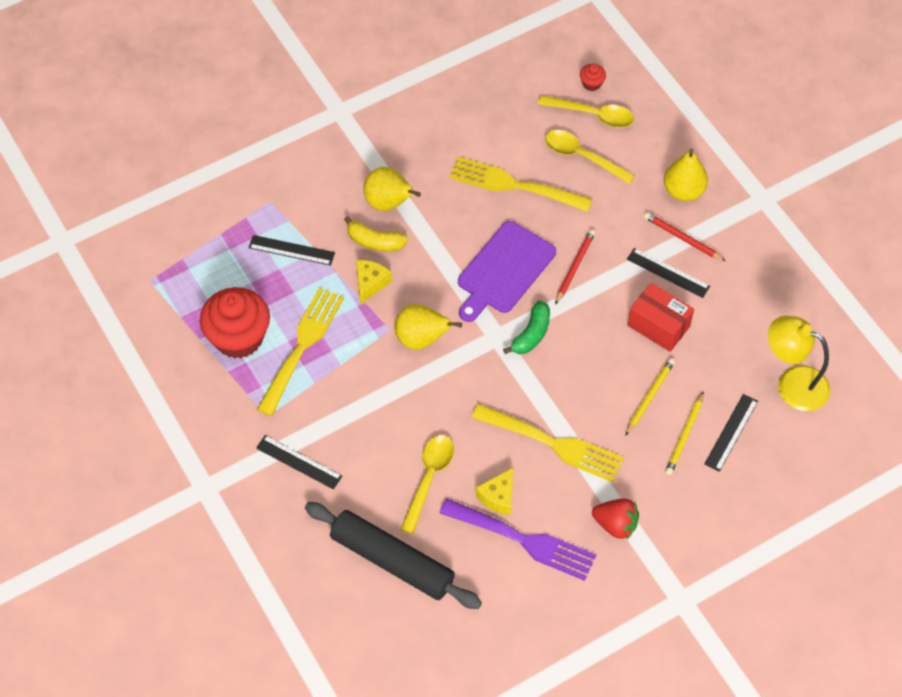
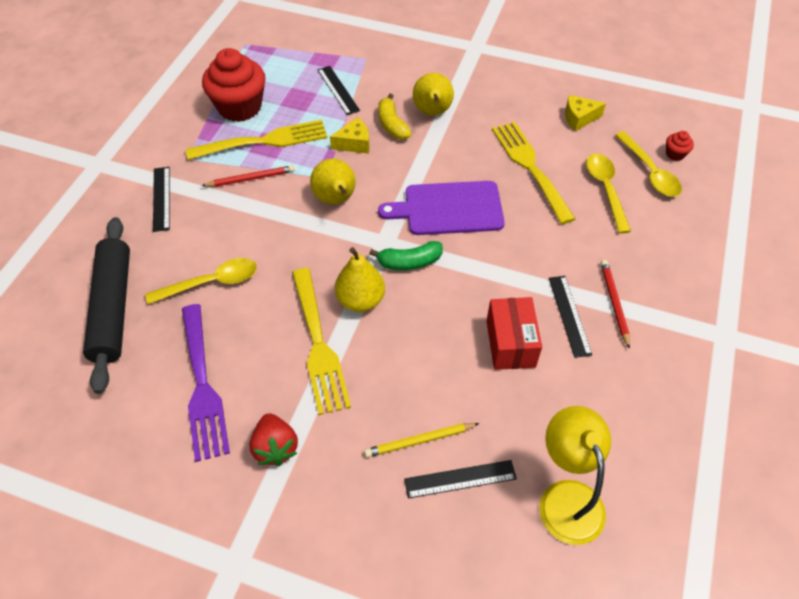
camera: 50 degrees right, 5 degrees down
yellow cheese [475,468,513,515] -> yellow cheese moved to [565,95,606,131]
red pencil [555,229,595,305] -> red pencil moved to [202,165,295,187]
yellow pencil [625,358,675,436] -> none
yellow pear [664,149,708,201] -> yellow pear moved to [335,247,385,312]

